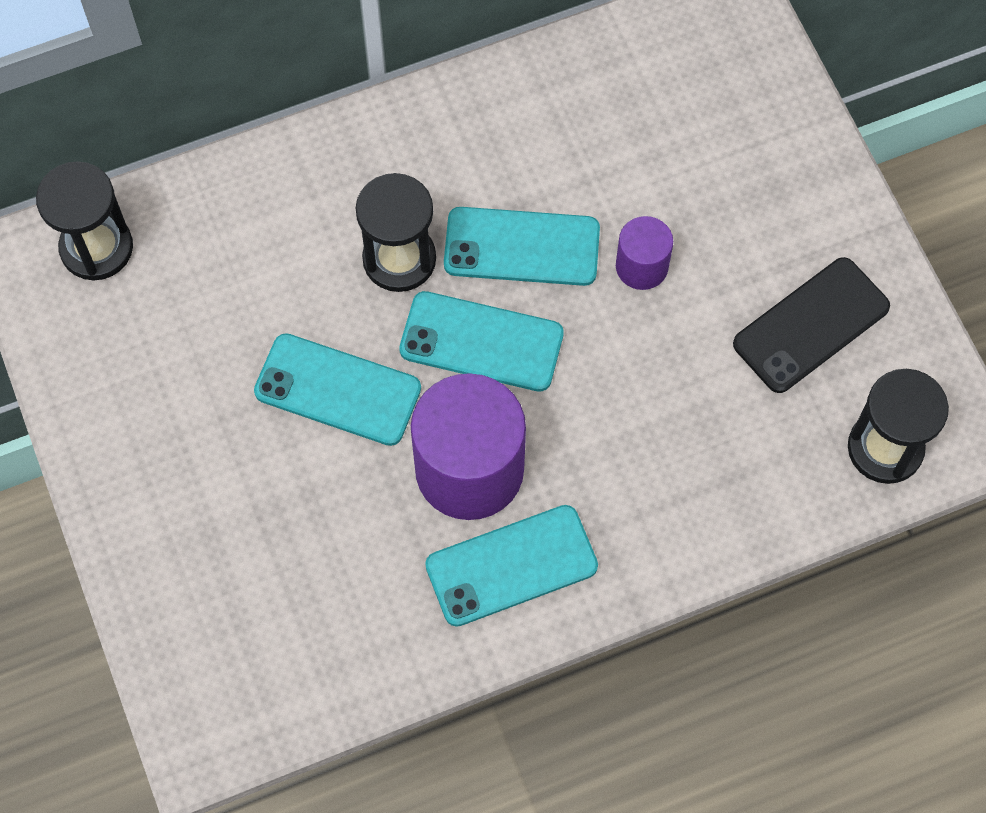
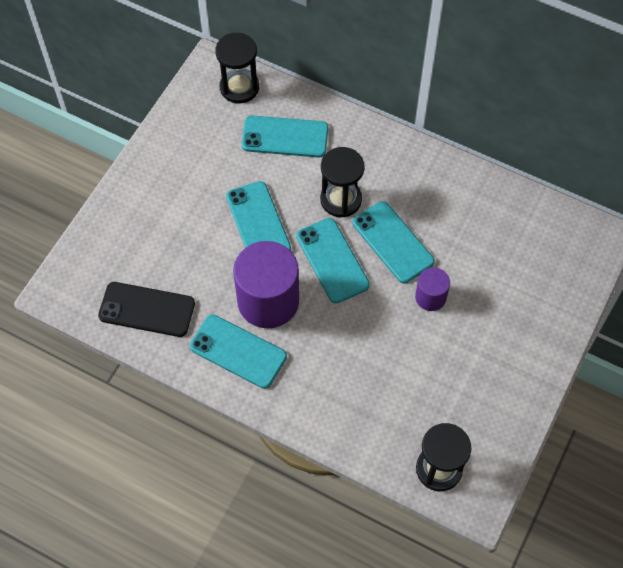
camera: 50 degrees right, 5 degrees down
black phone [733,257,890,393] -> black phone moved to [98,282,195,337]
none -> turquoise phone [242,115,328,157]

